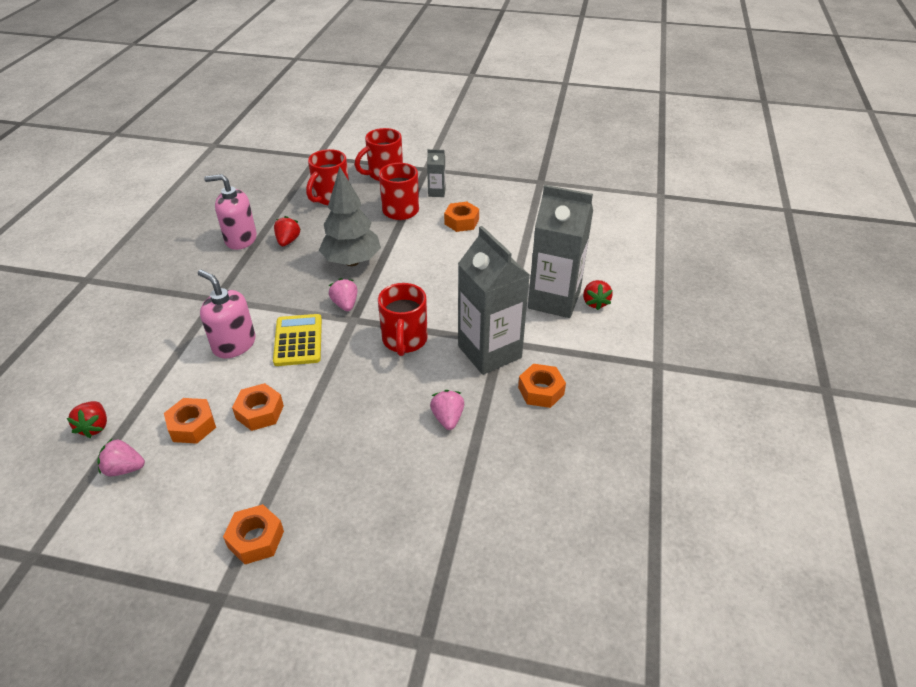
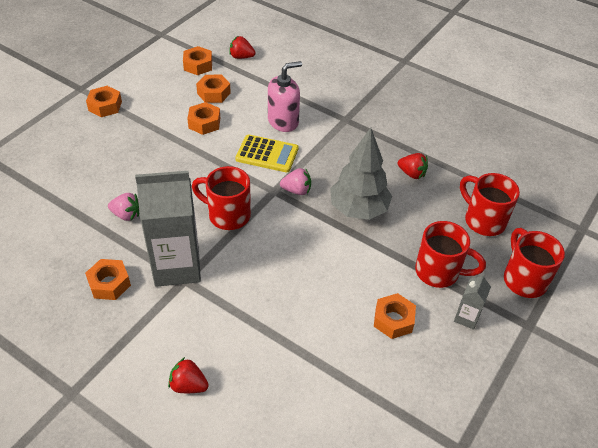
camera: 110 degrees right, 5 degrees up
pink strawberry [97,439,145,476] -> orange nut [183,46,212,75]
pink soap dispenser [204,174,257,250] -> none
grey carton [528,185,593,318] -> none

